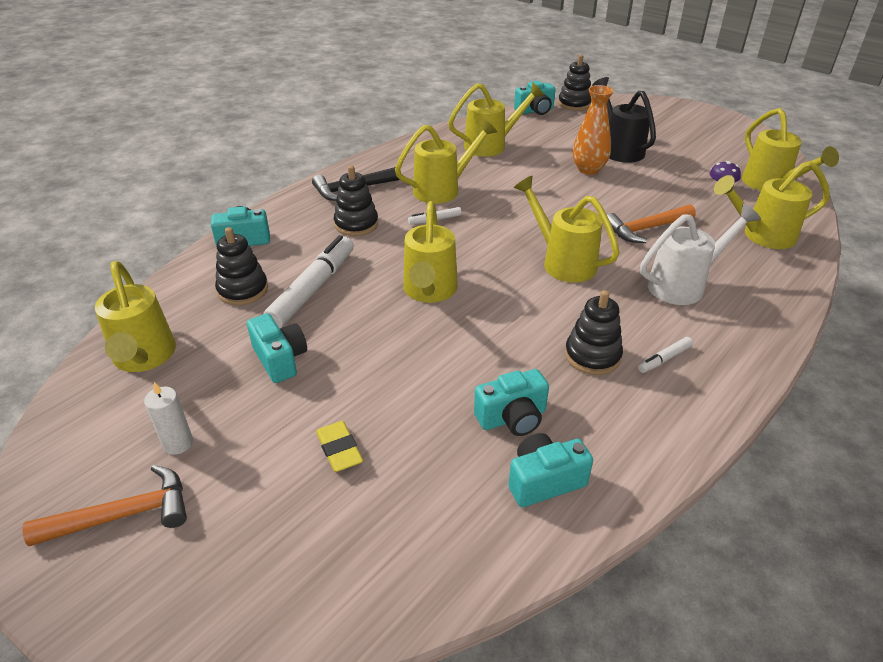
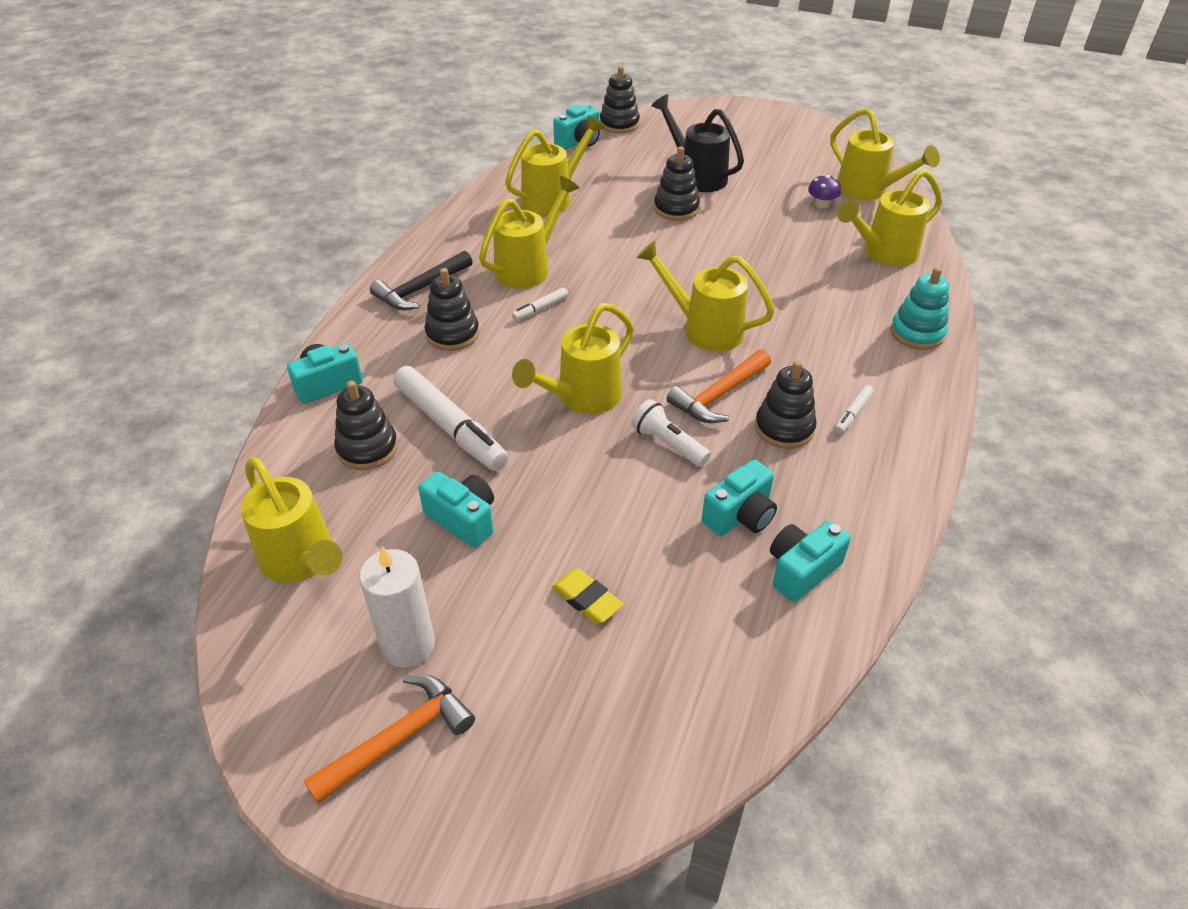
camera: 20 degrees left, 5 degrees up
white candle [144,382,193,455] -> white candle [359,546,435,668], size x1.59
white marker [263,235,354,329] -> white marker turned 135 degrees clockwise [393,366,508,471]
yellow watering can [403,201,458,303] -> yellow watering can turned 60 degrees clockwise [512,303,634,414]
orange vase [573,85,614,175] -> black stacking toy [654,147,700,221]
orange hammer [607,204,696,243] -> orange hammer moved to [666,349,771,423]
white watering can [640,204,761,305] -> none
none -> white flashlight [631,399,711,467]
none -> turquoise stacking toy [890,267,949,350]

